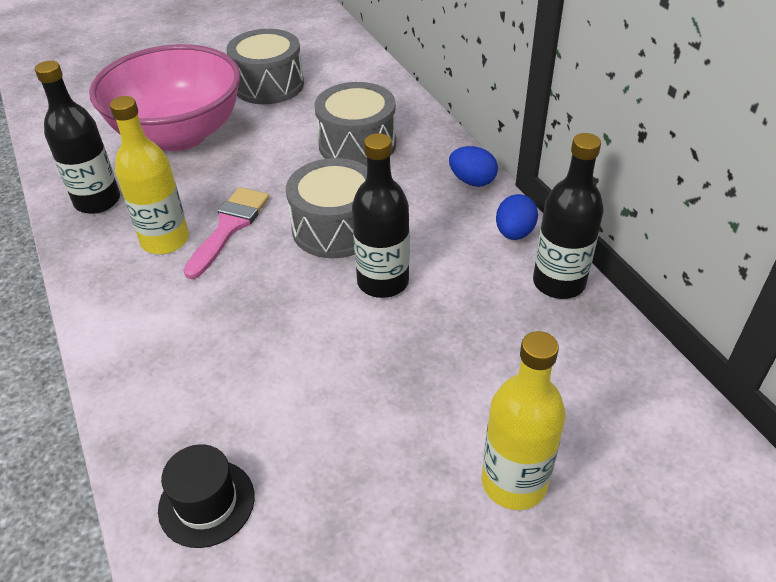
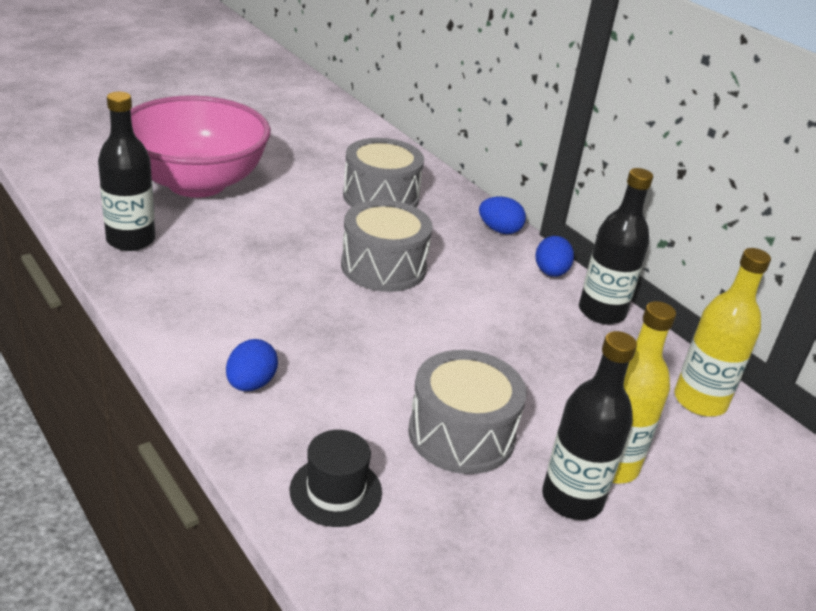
camera: 15 degrees left, 10 degrees down
yellow bottle [110,96,189,254] -> yellow bottle moved to [674,248,771,417]
pink brush [183,187,269,279] -> none
grey drum [226,29,304,104] -> grey drum moved to [408,350,527,474]
black bottle [352,133,409,298] -> black bottle moved to [542,331,637,520]
none -> blue egg [226,339,278,391]

